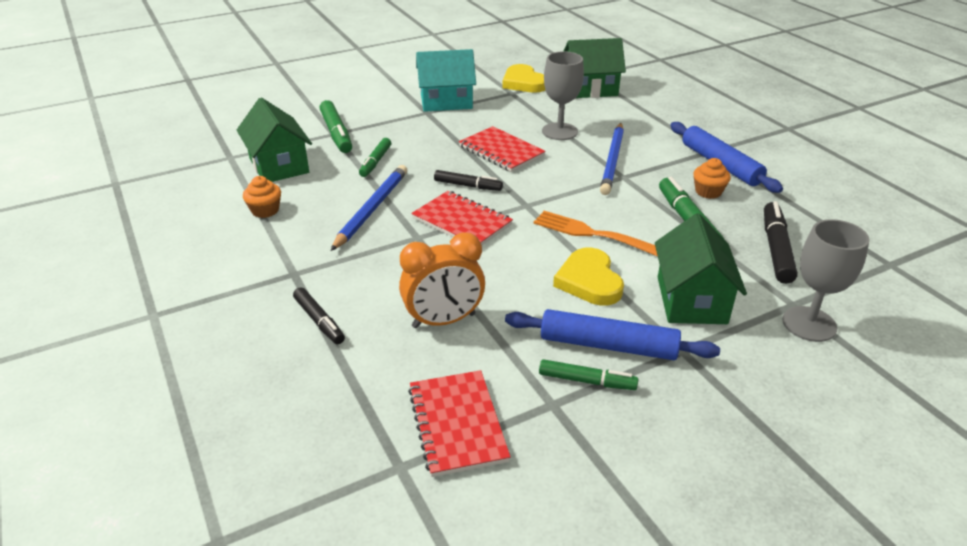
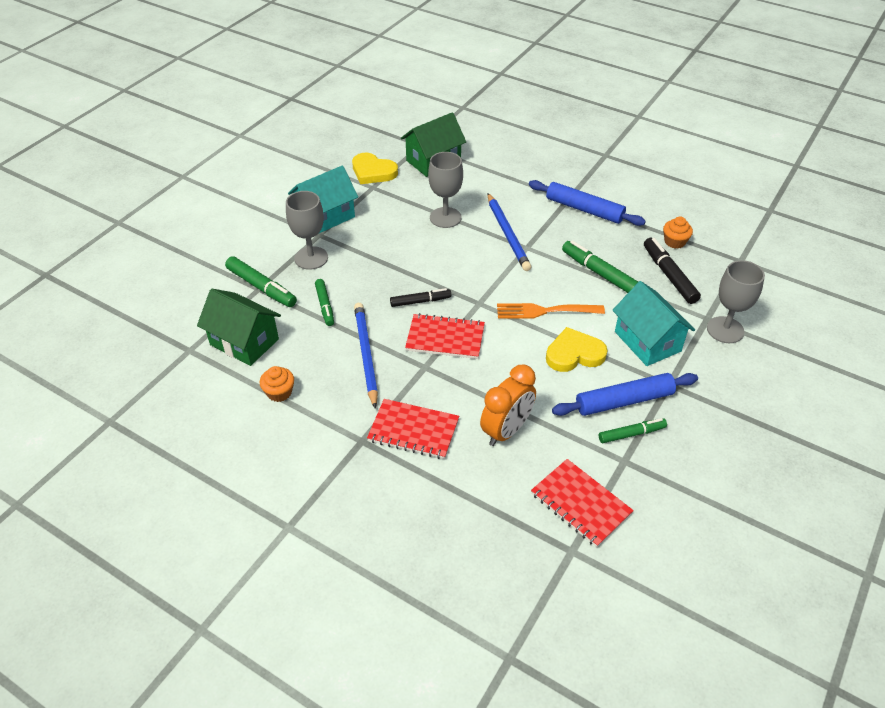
camera: 30 degrees left, 10 degrees up
black marker [293,287,345,344] -> none
red notebook [459,126,546,172] -> red notebook moved to [367,399,459,459]
yellow heart [553,248,624,305] -> yellow heart turned 120 degrees clockwise [546,327,608,372]
green house [655,213,747,324] -> turquoise house [613,281,695,366]
orange cupcake [693,158,731,199] -> orange cupcake moved to [663,217,693,249]
none -> grey goblet [286,191,328,270]

